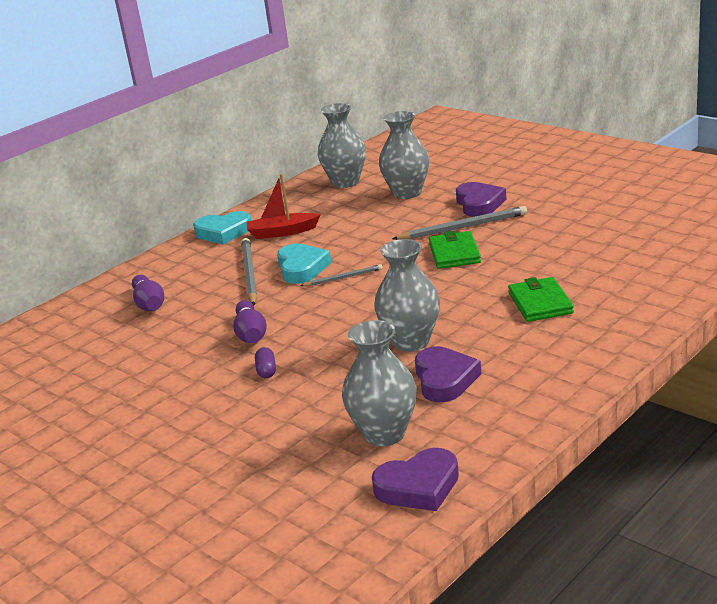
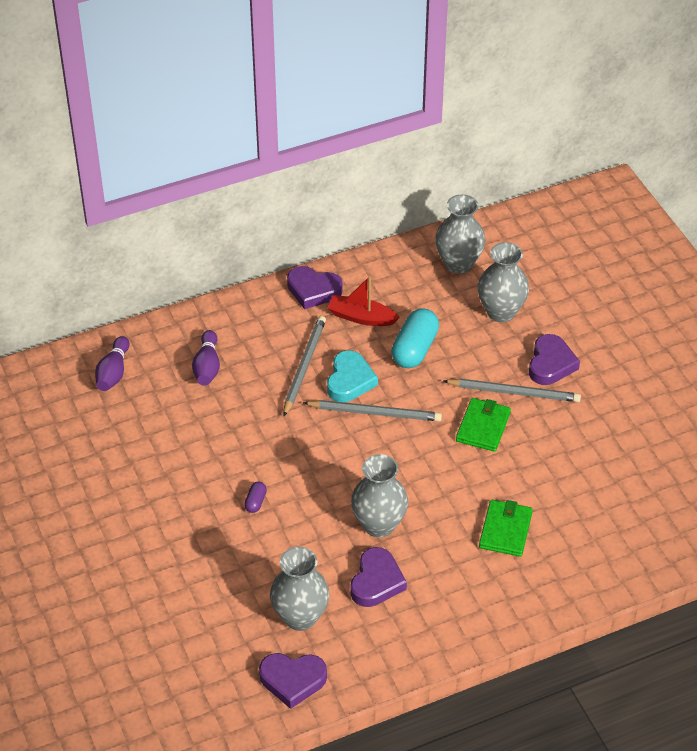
camera: 20 degrees right, 20 degrees up
turquoise heart [193,211,252,245] -> purple heart [287,266,343,309]
purple bowling pin [233,300,267,343] -> purple bowling pin moved to [95,336,130,391]
grey pencil [301,264,382,286] -> grey pencil [303,400,442,421], size x1.76
none -> turquoise capsule [391,308,439,368]

